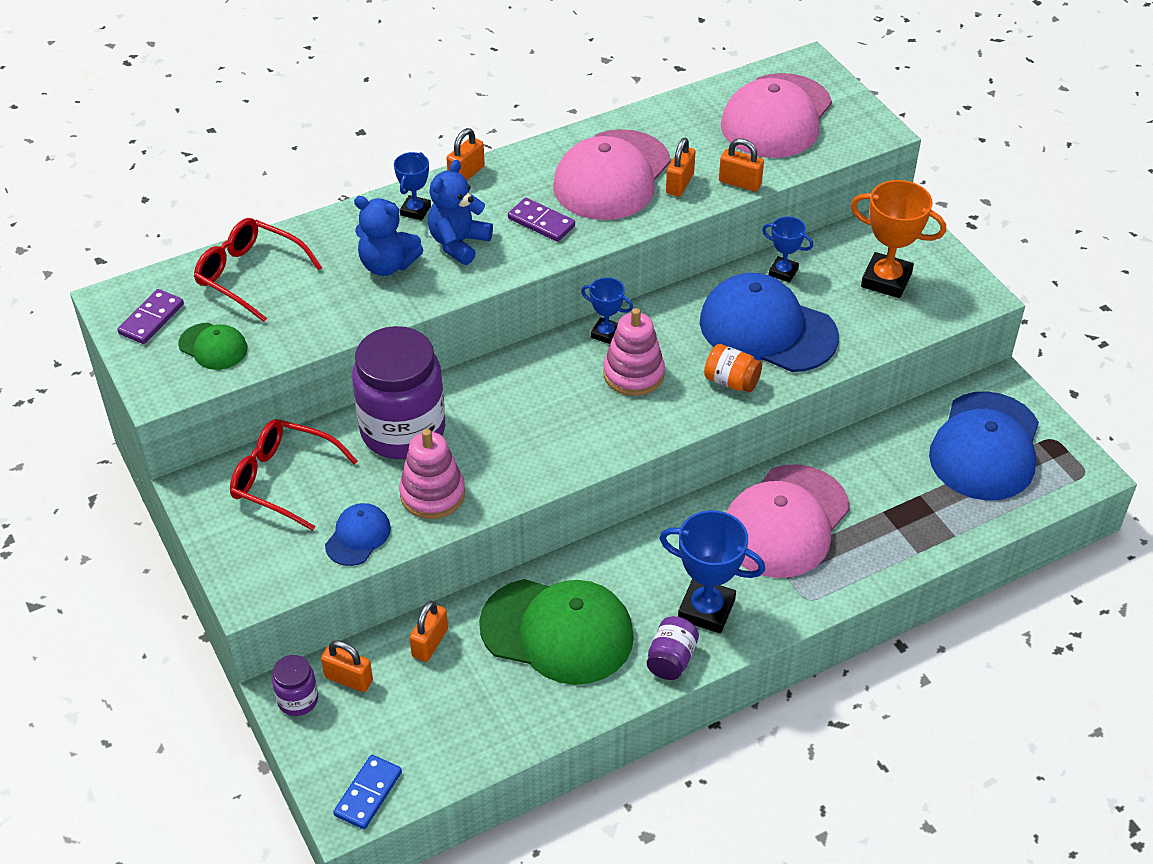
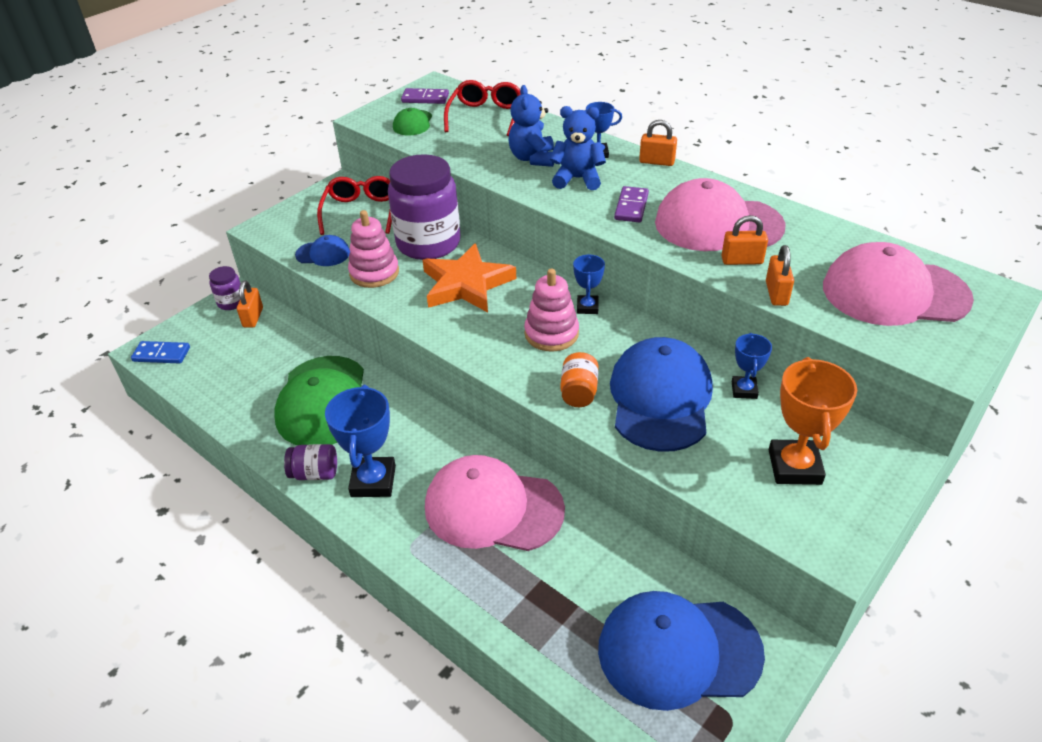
camera: 70 degrees right, 5 degrees down
orange padlock [409,601,448,662] -> none
none -> orange star [422,243,516,312]

